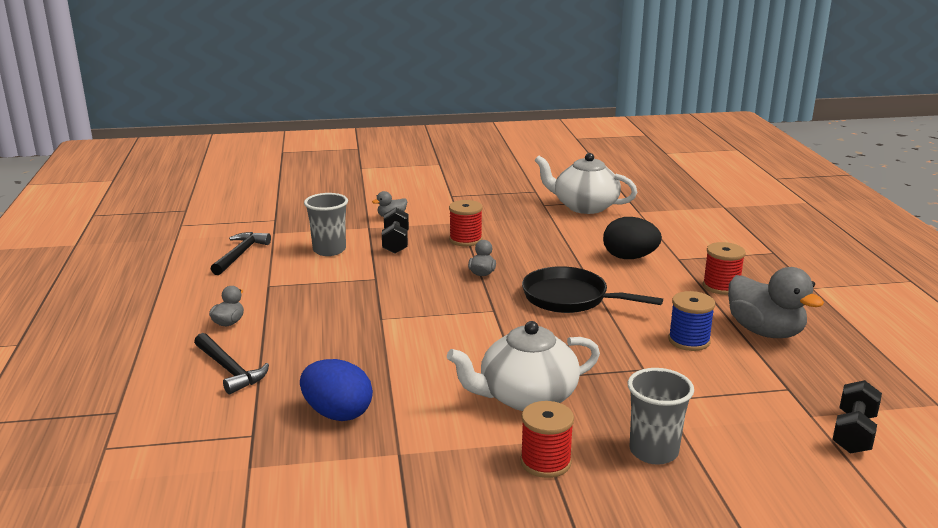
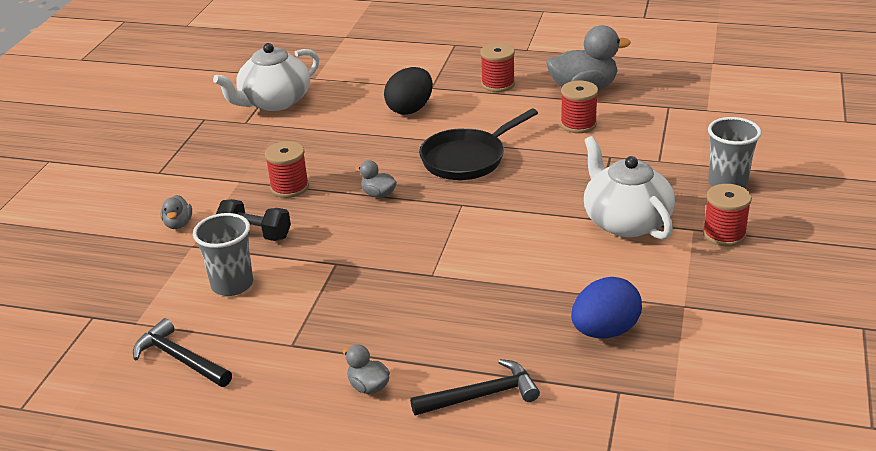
camera: 65 degrees left, 10 degrees up
white teapot [447,321,600,411] -> white teapot turned 150 degrees clockwise [584,136,675,240]
blue spool [668,291,715,351] -> red spool [560,81,598,133]
black dumbbell [832,380,882,453] -> none

